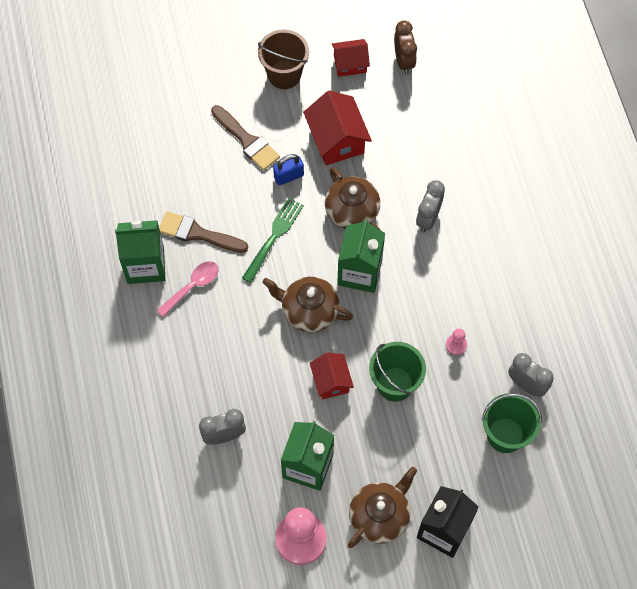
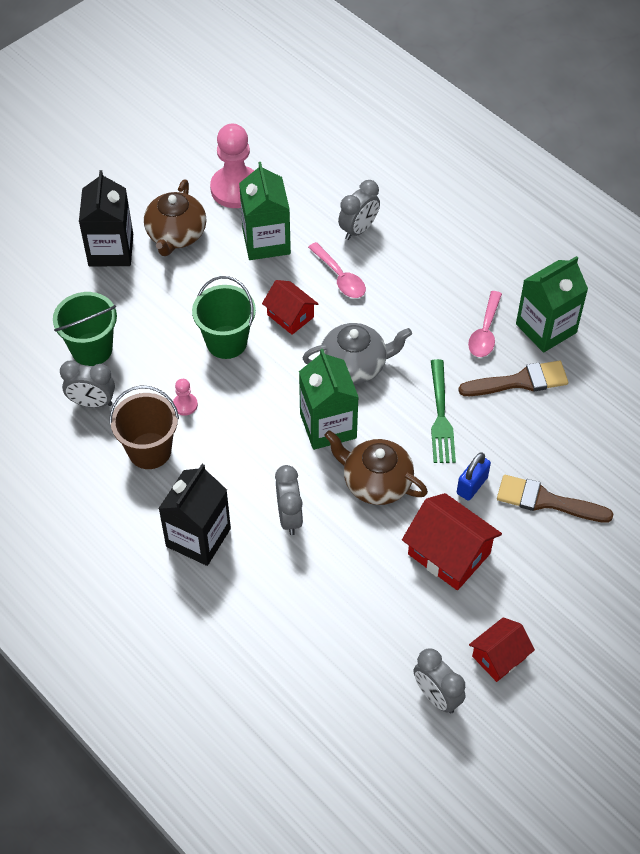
camera: 150 degrees right, 10 degrees down
brown bucket [258,29,309,89] -> brown bucket moved to [110,386,179,469]
brown teapot [263,277,353,332] -> grey teapot [303,323,412,384]
brown clock [394,20,417,75] -> grey clock [414,648,466,713]
none -> black carton [158,464,231,566]
none -> pink spoon [308,242,366,298]

